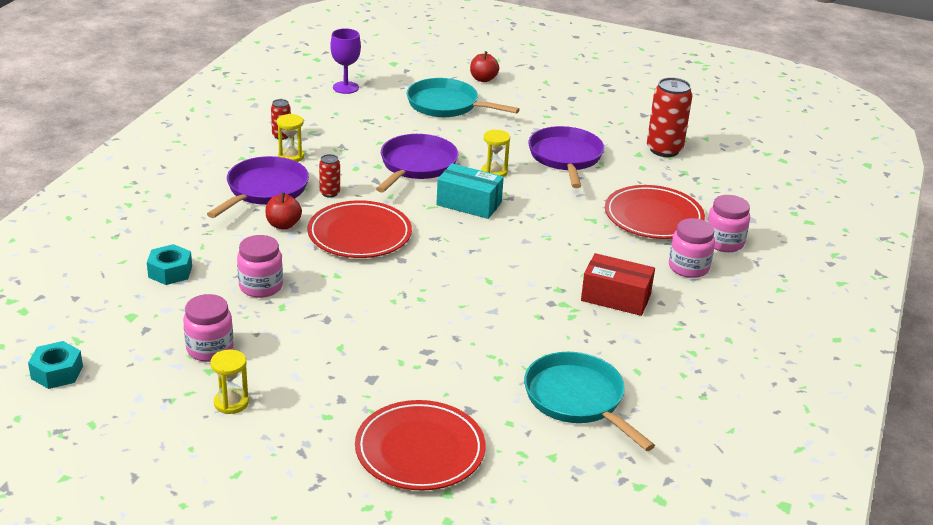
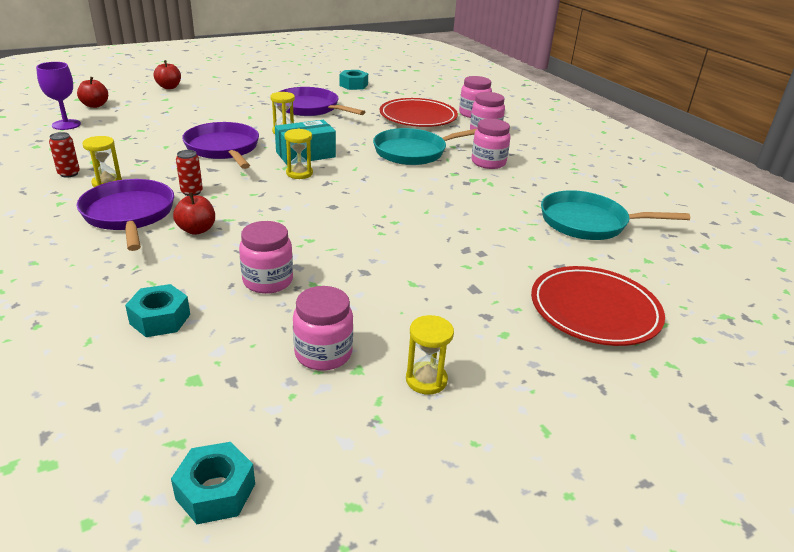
camera: 50 degrees left, 0 degrees up
red plate [307,200,412,258] -> none
turquoise pan [406,78,520,117] -> turquoise pan moved to [373,128,477,165]
red box [581,253,655,316] -> pink jar [471,119,510,169]
red can [647,77,693,157] -> turquoise nut [339,70,368,90]
none -> red apple [77,77,108,108]
none -> yellow hourglass [284,129,313,179]

